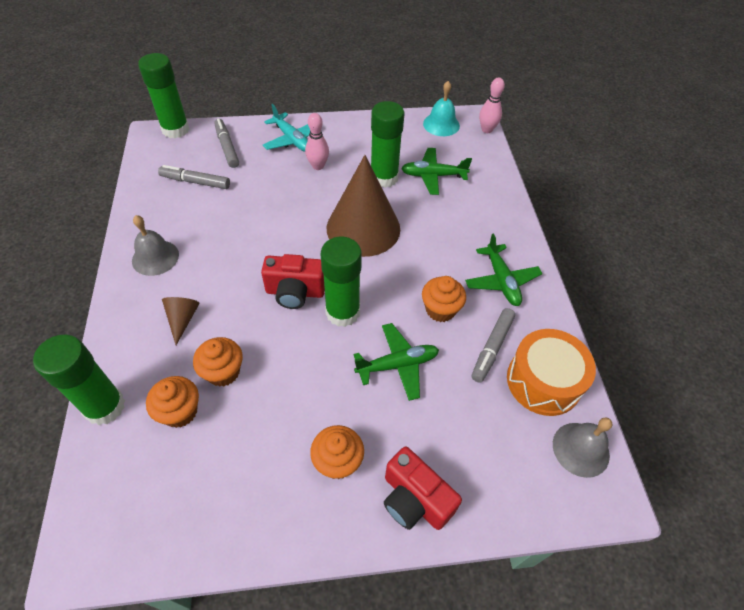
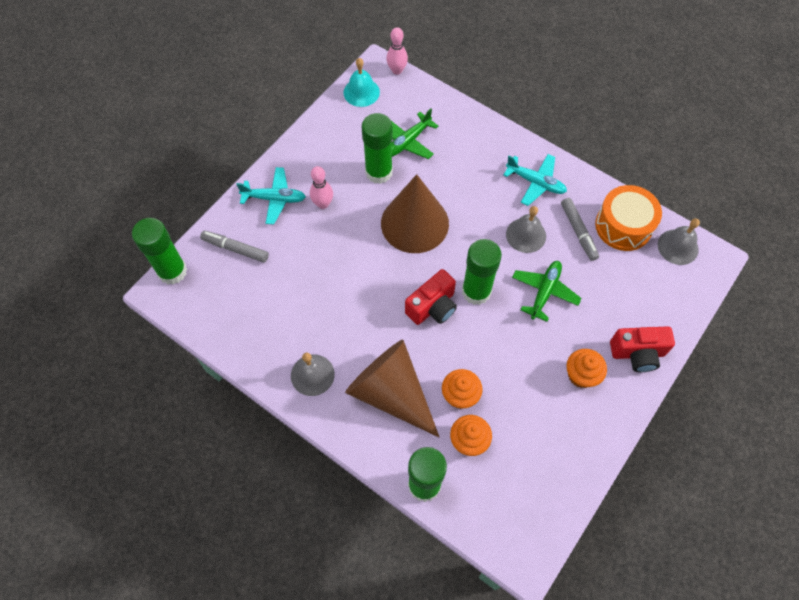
camera: 45 degrees left, 10 degrees up
grey marker [158,165,230,189] -> none
brown cone [162,297,200,345] -> brown cone [345,339,439,437], size x2.38
orange cupcake [422,276,466,322] -> grey bell [506,206,546,253]
green plane [465,233,542,306] -> turquoise plane [503,154,567,206]

